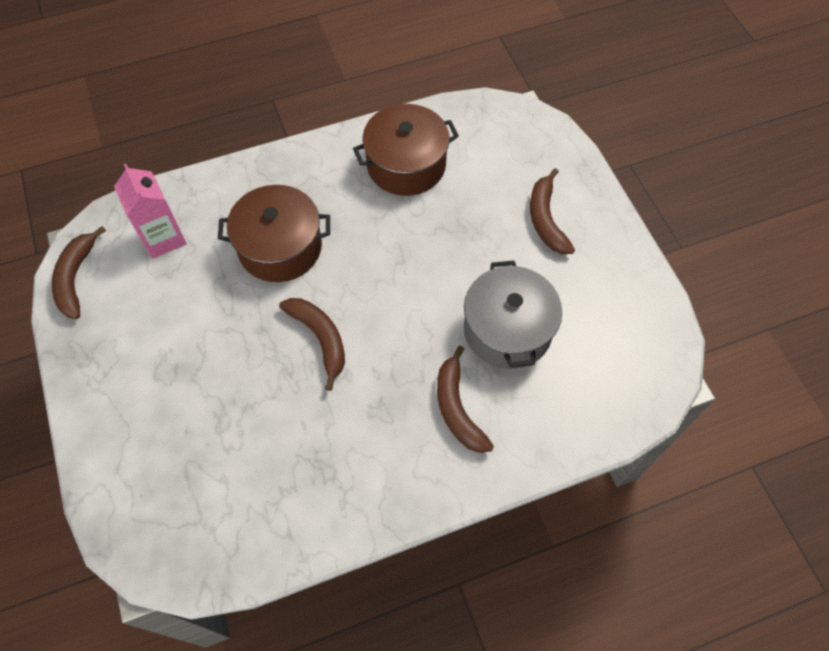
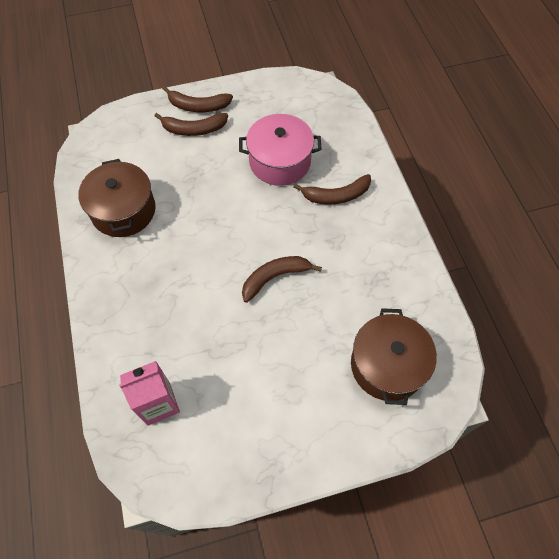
camera: 85 degrees left, 0 degrees up
brown banana [52,226,106,319] -> brown banana moved to [163,86,233,112]
brown pot [218,185,330,282] -> brown pot moved to [351,308,437,405]
grey pot [464,260,562,369] -> pink pot [239,114,322,186]

